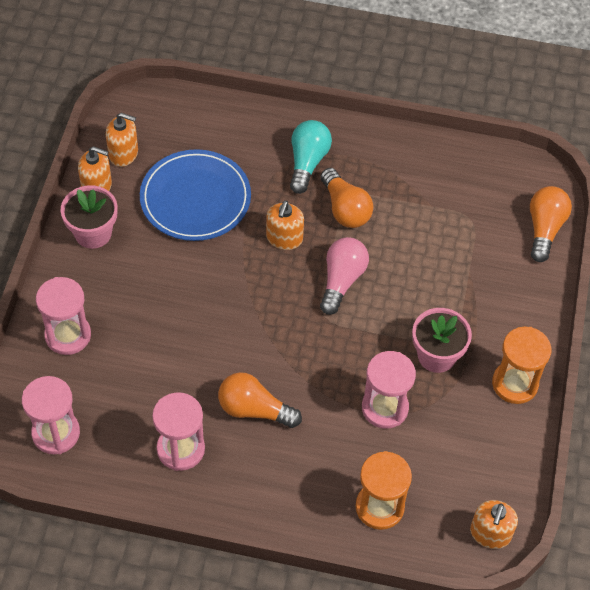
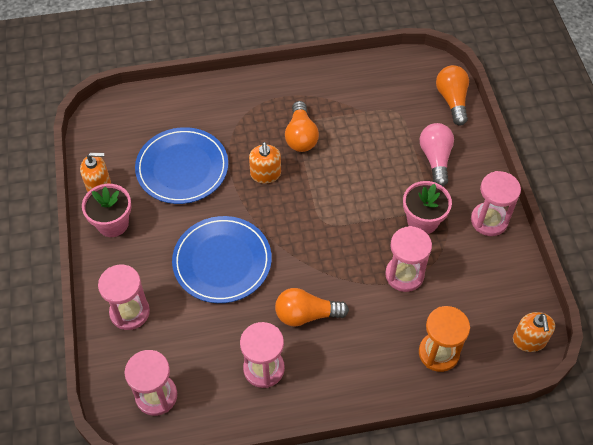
camera: 20 degrees left, 0 degrees up
orange soap dispenser [106,113,138,167] -> none
turquoise light bulb [290,120,332,194] -> none
orange light bulb [320,168,373,228] -> orange light bulb turned 45 degrees clockwise [285,101,319,152]
pink light bulb [320,237,369,315] -> pink light bulb moved to [420,123,454,186]
orange hourglass [492,327,551,404] -> pink hourglass [471,171,521,236]
none -> blue plate [172,216,272,303]

